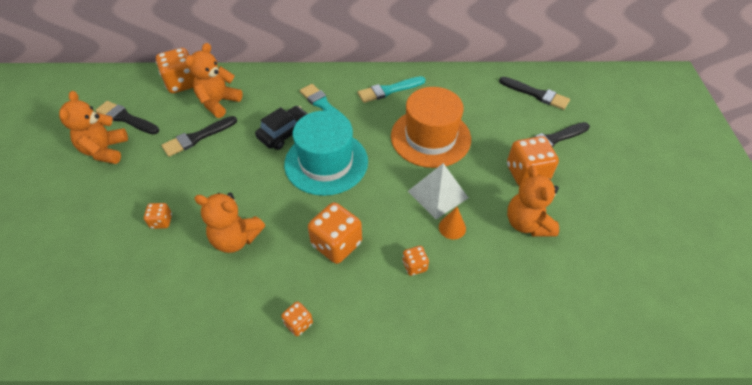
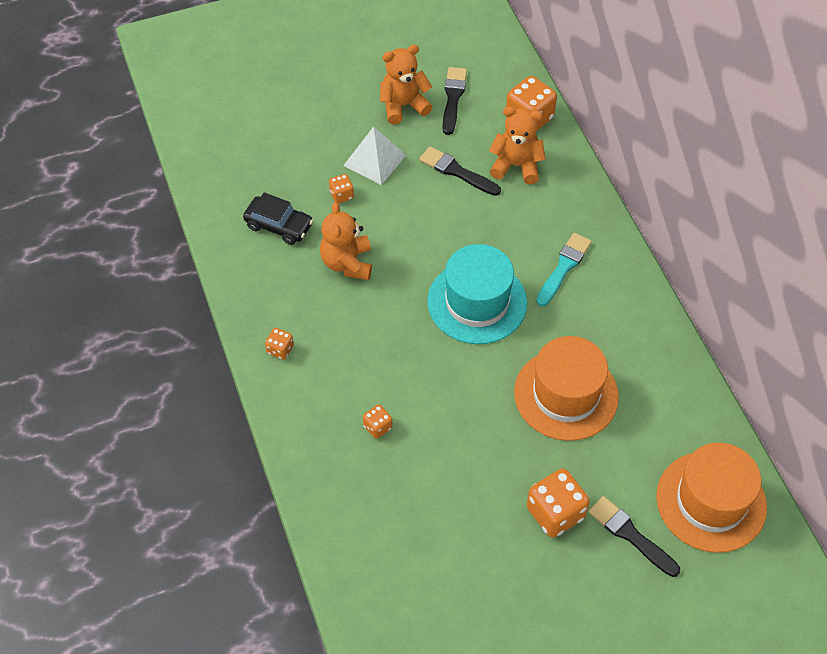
camera: 70 degrees right, 5 degrees up
black car [255,106,309,150] -> black car moved to [243,192,313,245]
orange dice [308,202,362,264] -> none
turquoise brush [358,76,425,103] -> none
white pyramid [408,163,468,219] -> white pyramid moved to [343,127,406,185]
orange cone [439,207,466,239] -> none
black brush [499,77,570,110] -> orange hat [656,443,767,553]
orange teddy bear [507,166,559,237] -> none

